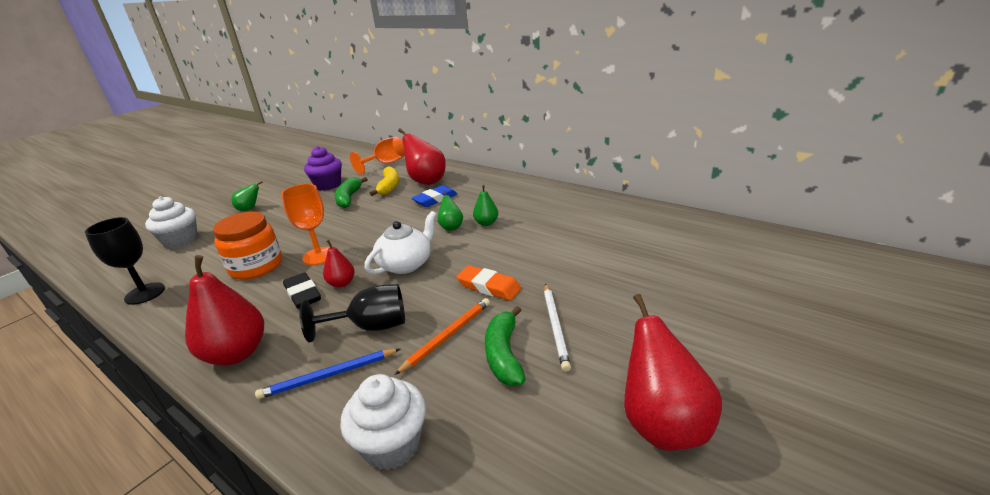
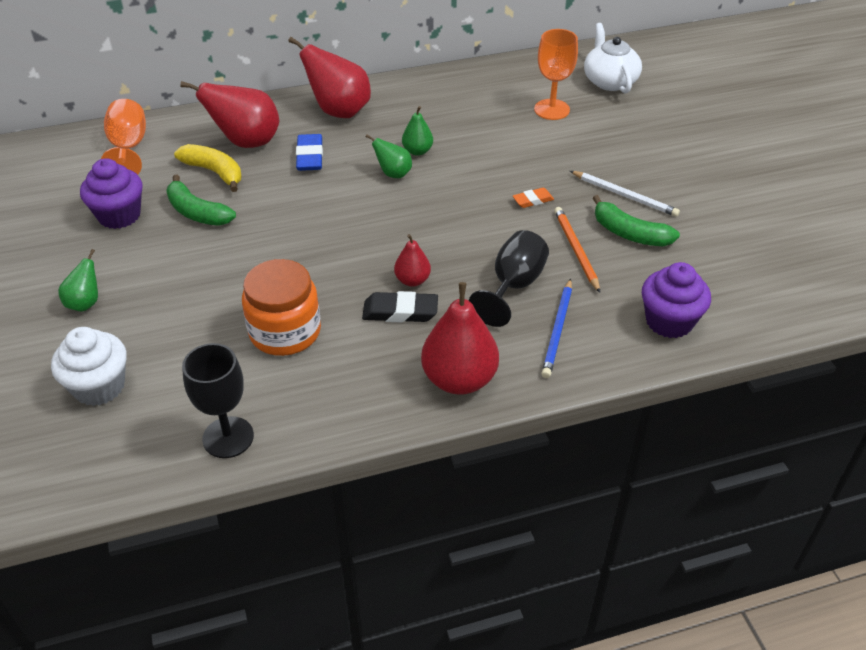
camera: 55 degrees left, 15 degrees up
orange goblet [281,184,330,265] -> orange goblet moved to [534,29,578,120]
white cupcake [340,374,426,470] -> purple cupcake [642,262,711,338]
white teapot [365,211,437,275] -> white teapot moved to [584,23,642,93]
orange eraser [457,265,521,301] -> orange eraser [513,188,554,208], size x0.61
red pear [624,294,722,451] -> red pear moved to [289,37,371,118]

